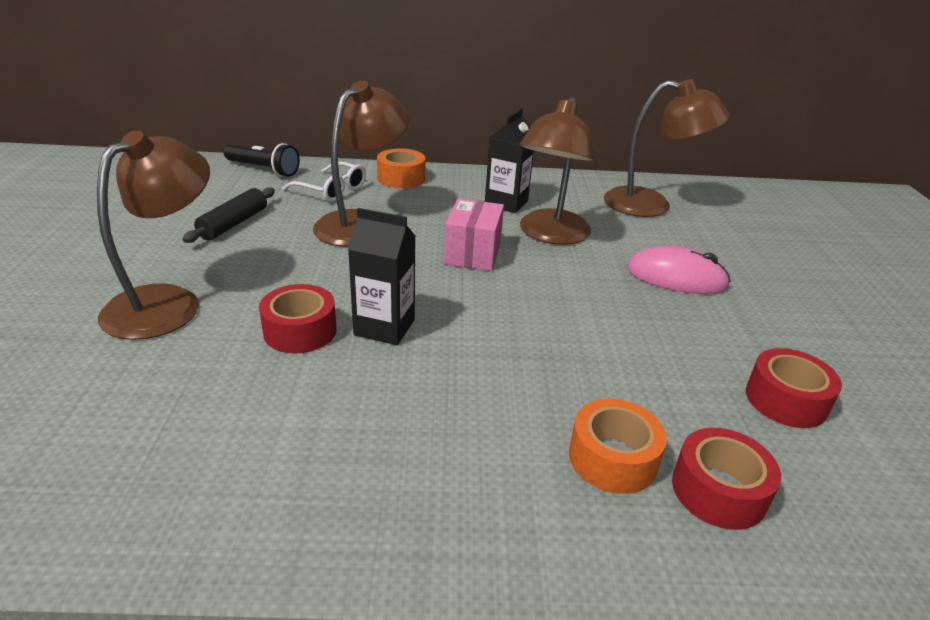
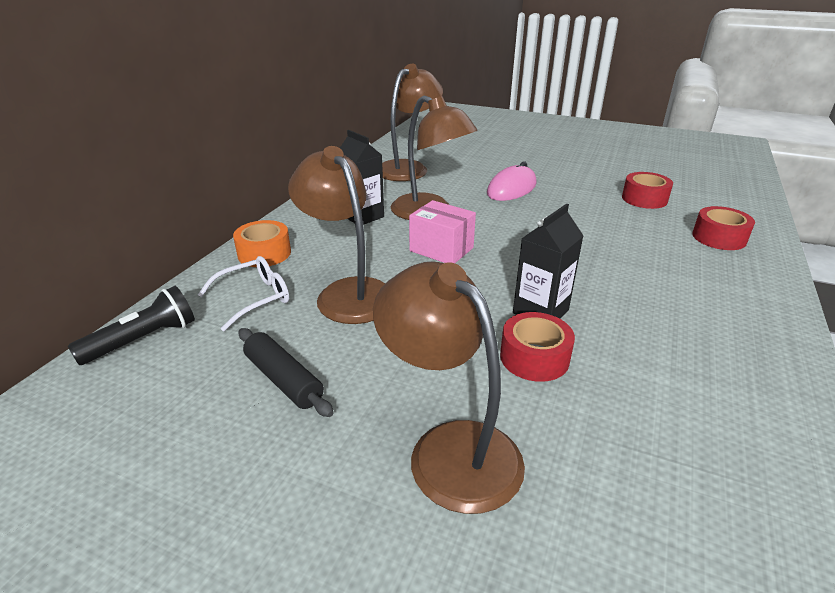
camera: 65 degrees left, 0 degrees up
orange tape [569,399,667,494] -> none

